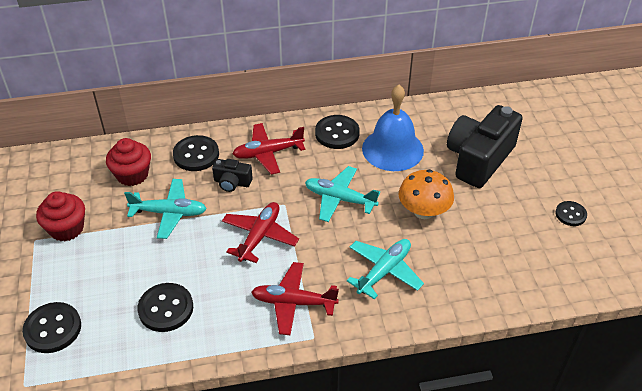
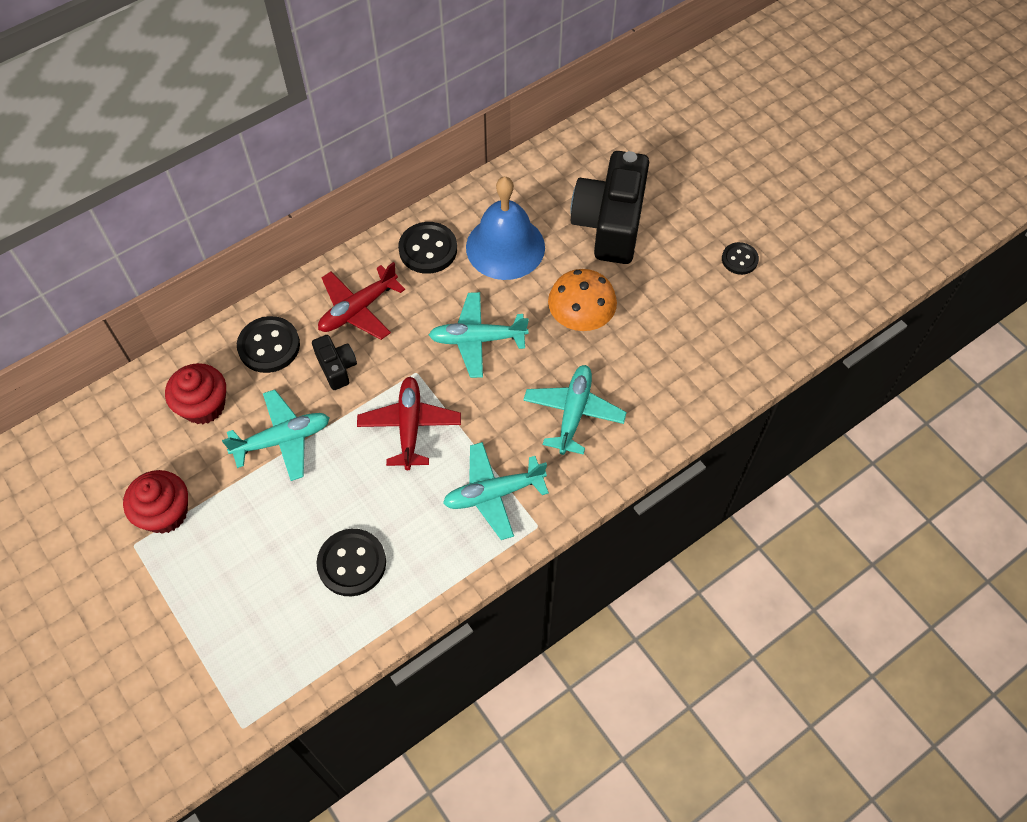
camera: 25 degrees left, 15 degrees up
black button [22,302,81,353] -> none
black camera [212,159,253,192] -> black camera turned 105 degrees counterclockwise [312,335,357,390]
red plane [251,262,339,335] -> turquoise plane [443,442,549,540]

